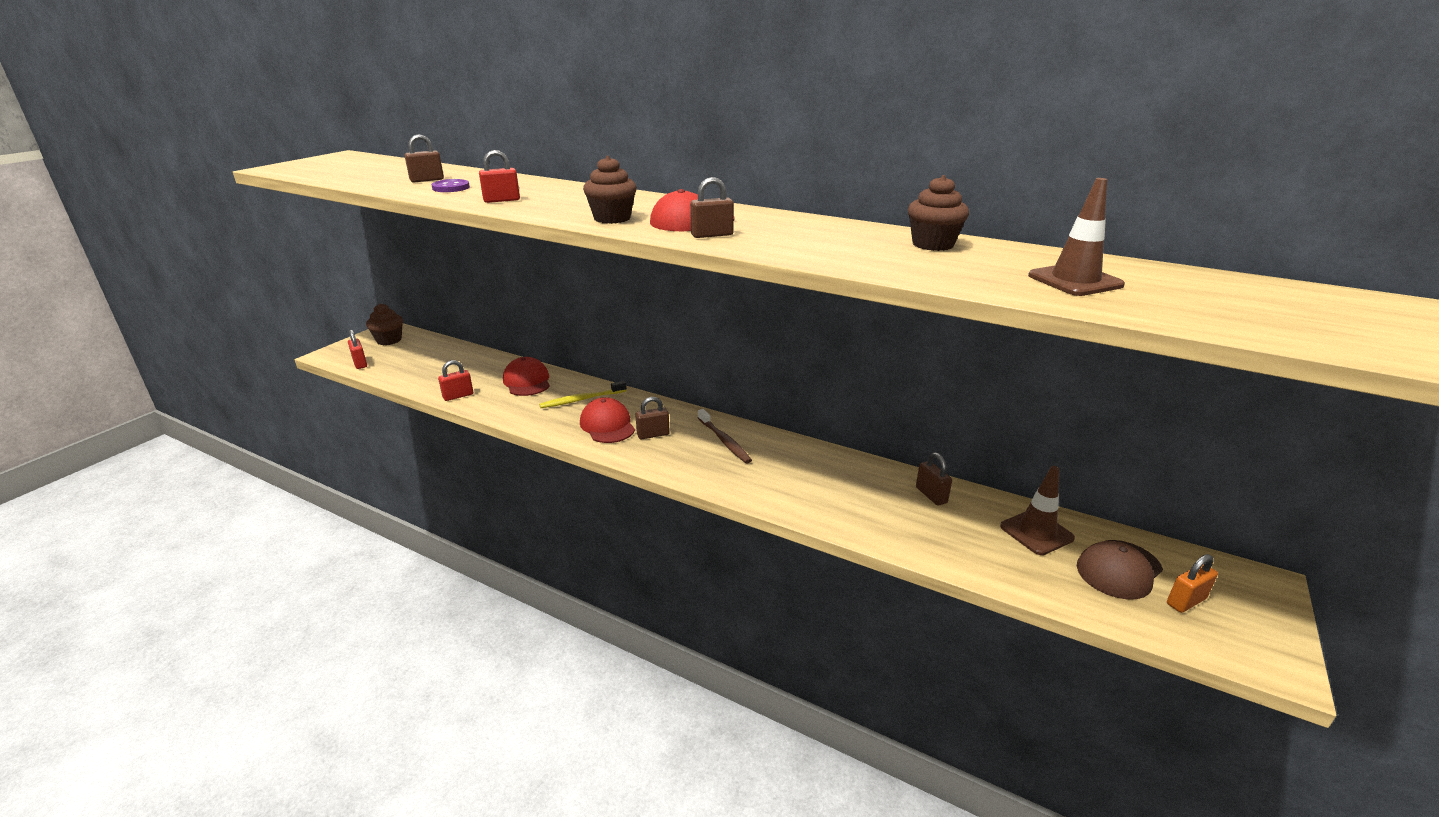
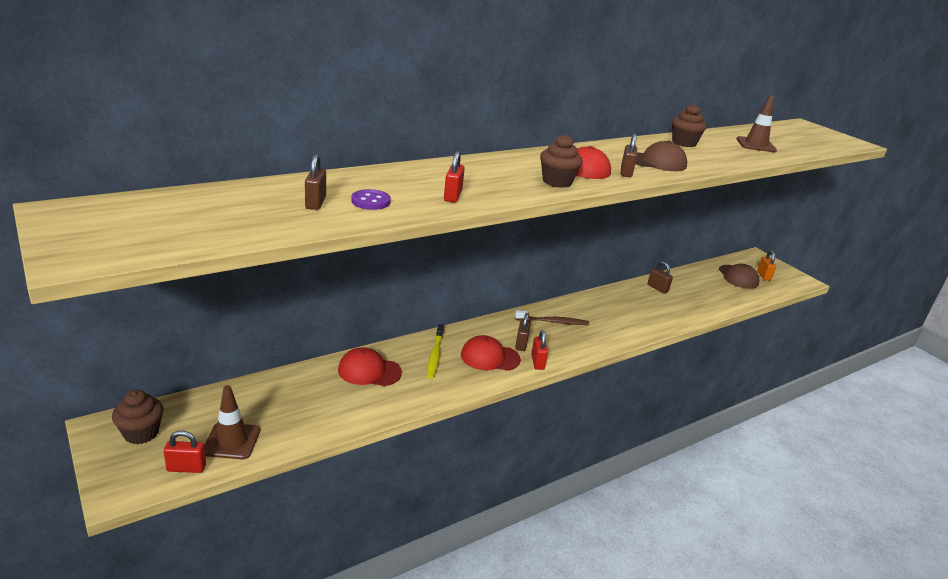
camera: 65 degrees left, 0 degrees up
red padlock [438,360,473,401] -> red padlock moved to [531,330,548,370]
brown padlock [916,452,952,506] -> brown padlock turned 45 degrees clockwise [647,261,673,293]
brown traffic cone [1000,466,1075,555] -> brown traffic cone moved to [204,385,260,459]
none -> brown cap [635,141,687,171]

